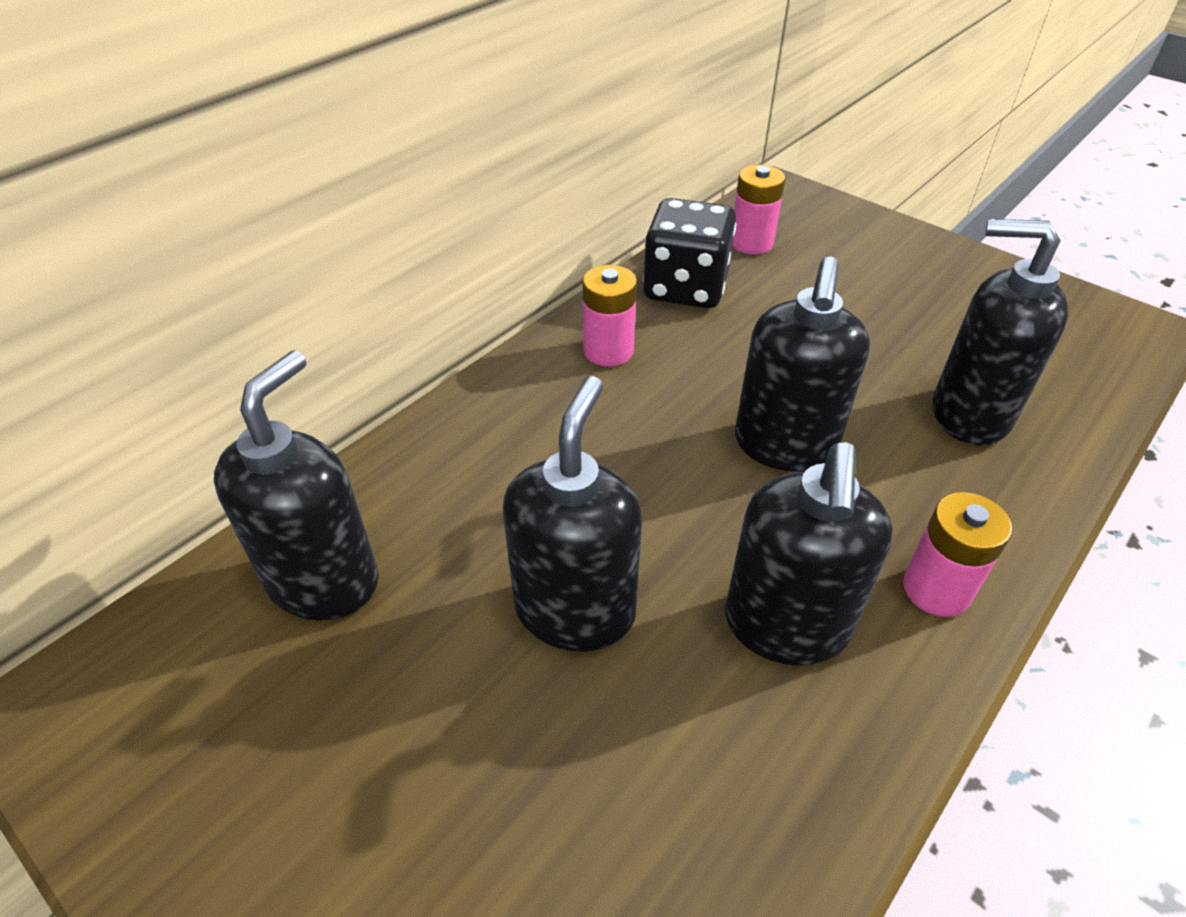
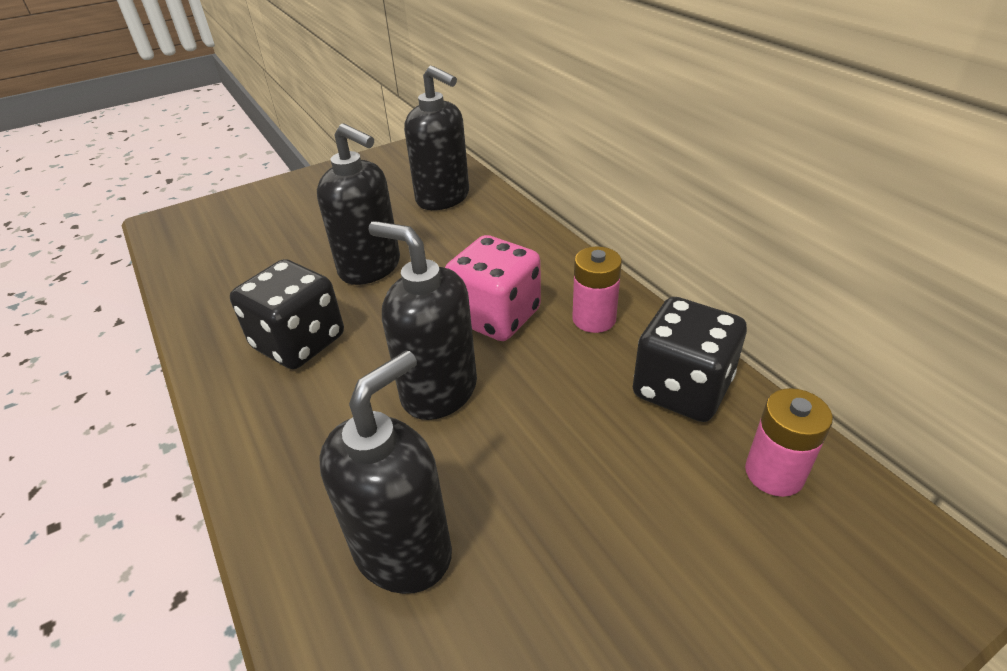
camera: 110 degrees right, 5 degrees down
black soap dispenser [725,442,893,666] -> black dice [230,259,344,369]
pink battery [903,492,1012,617] -> none
none -> pink dice [445,235,541,341]

